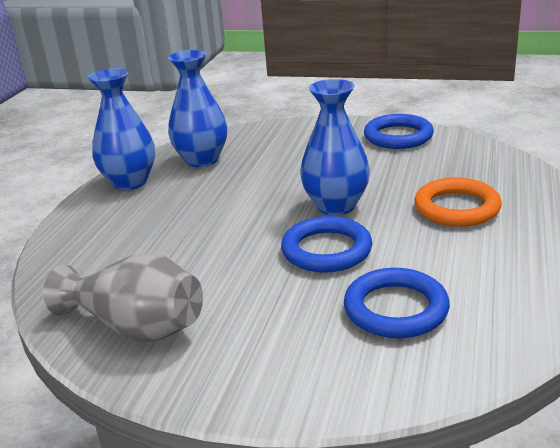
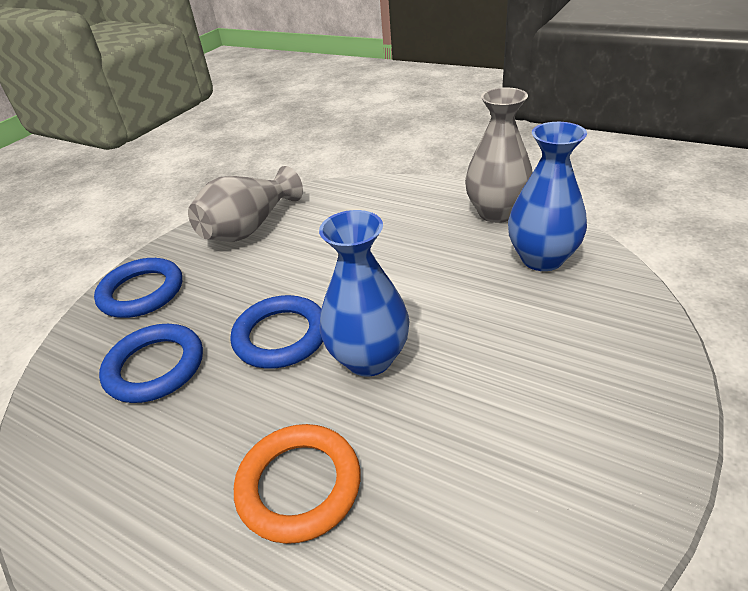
camera: 105 degrees right, 10 degrees up
blue vase [88,68,155,190] -> grey vase [465,87,533,223]
blue ring [364,114,434,149] -> blue ring moved to [94,258,182,318]

